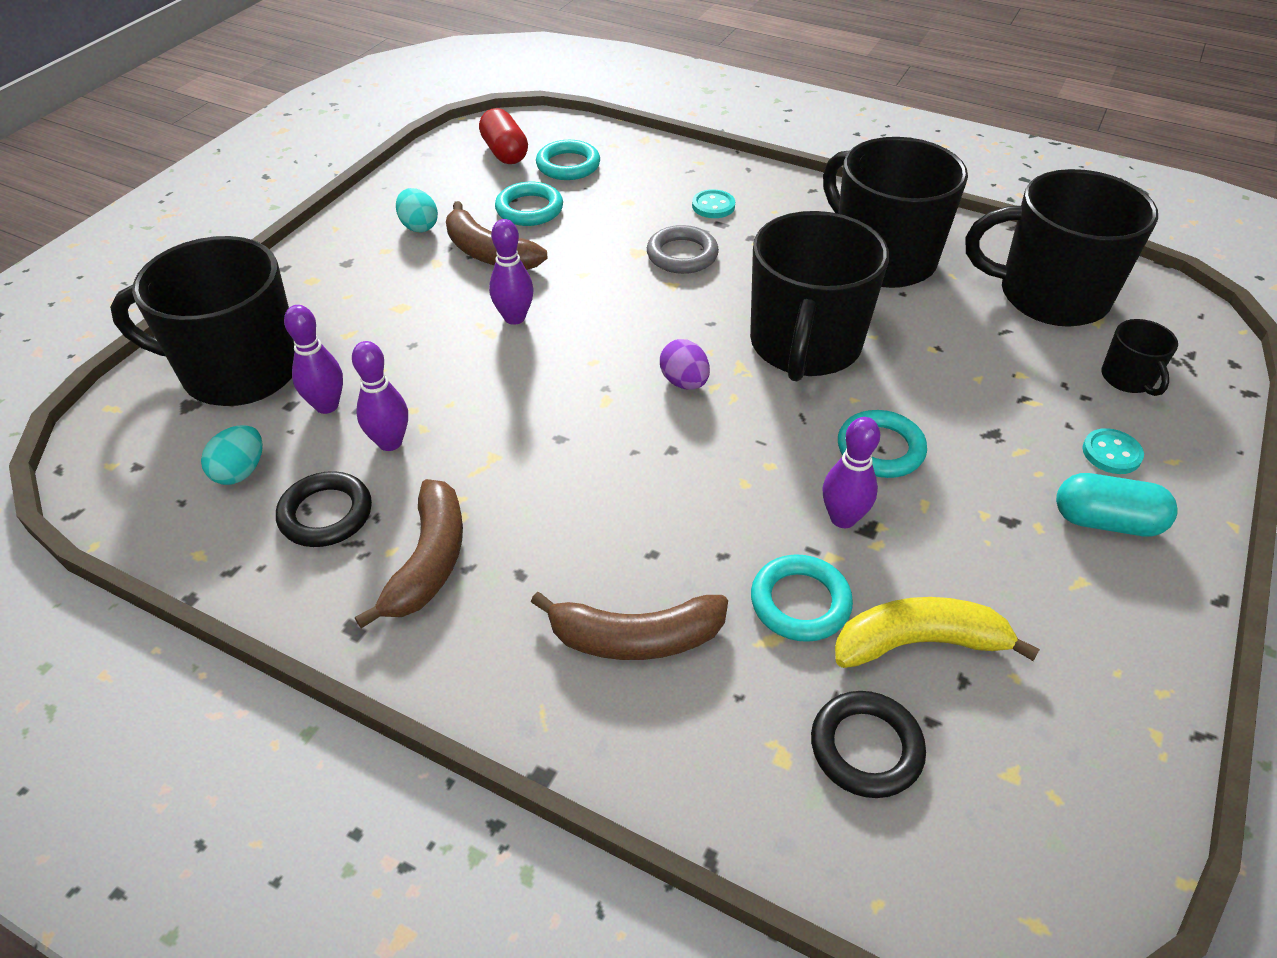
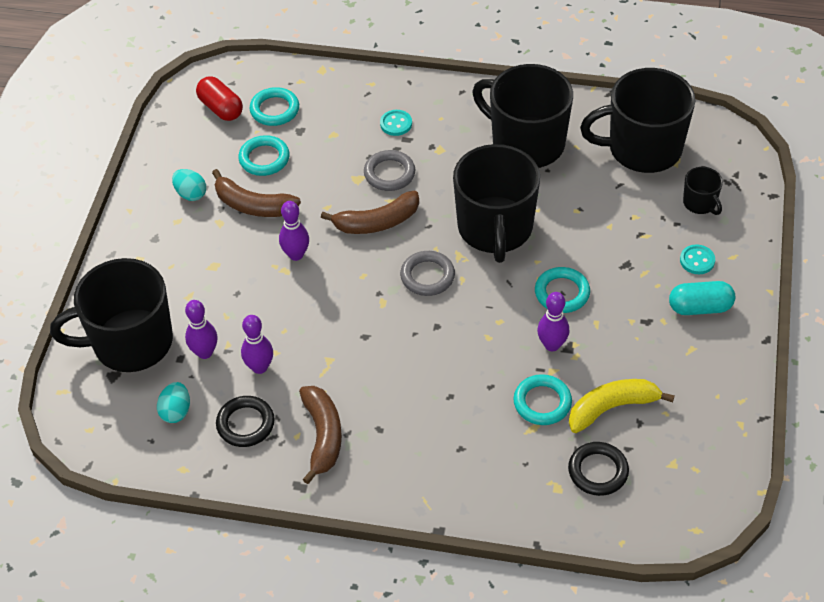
camera: 15 degrees left, 5 degrees up
brown banana [531,592,728,660] -> brown banana moved to [321,191,419,234]
purple egg [660,339,710,390] -> grey ring [400,251,455,296]

